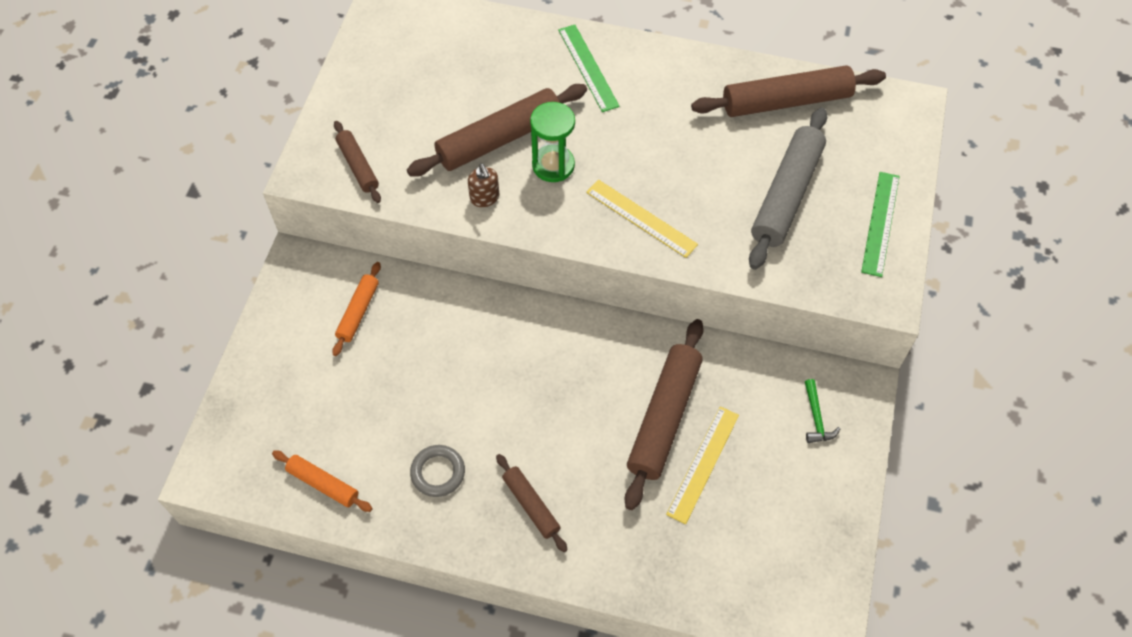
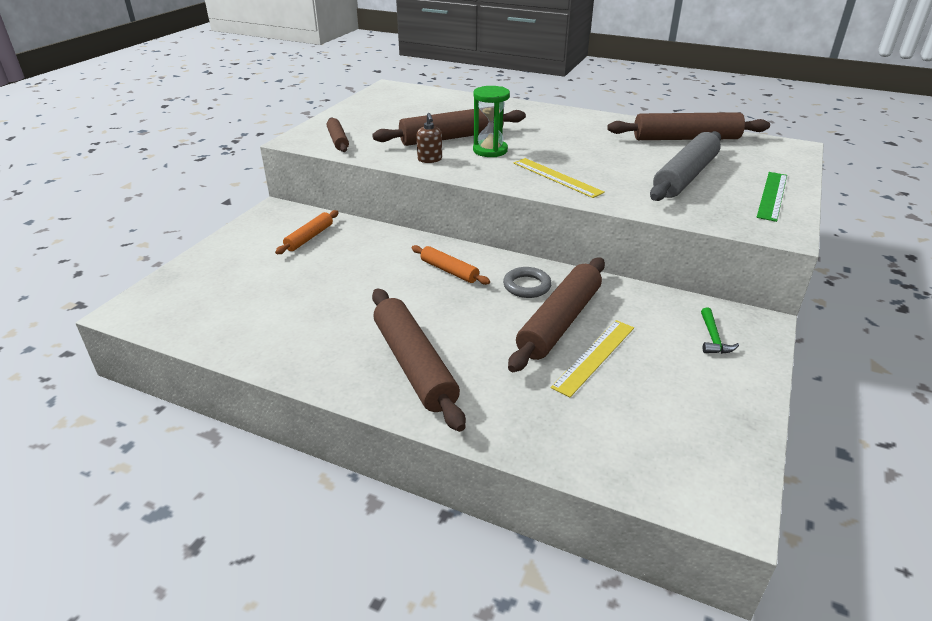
camera: 10 degrees right, 25 degrees down
orange rolling pin [272,450,373,512] -> orange rolling pin moved to [411,245,490,285]
grey ring [410,445,465,497] -> grey ring moved to [503,267,552,298]
brown rolling pin [496,454,567,552] -> brown rolling pin [372,289,466,432], size x1.86
green ruler [558,25,620,112] -> none

